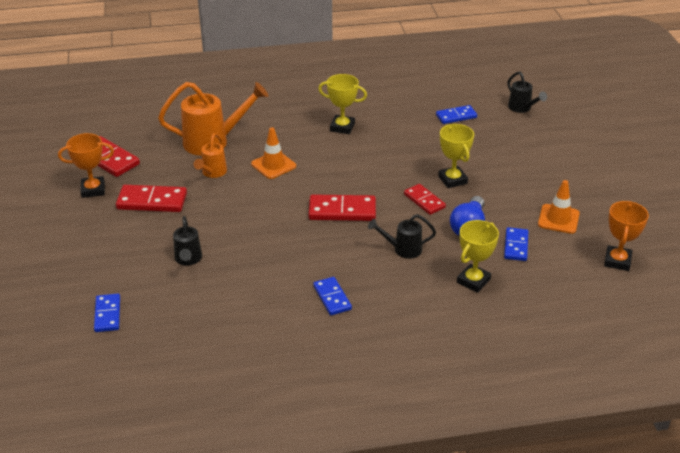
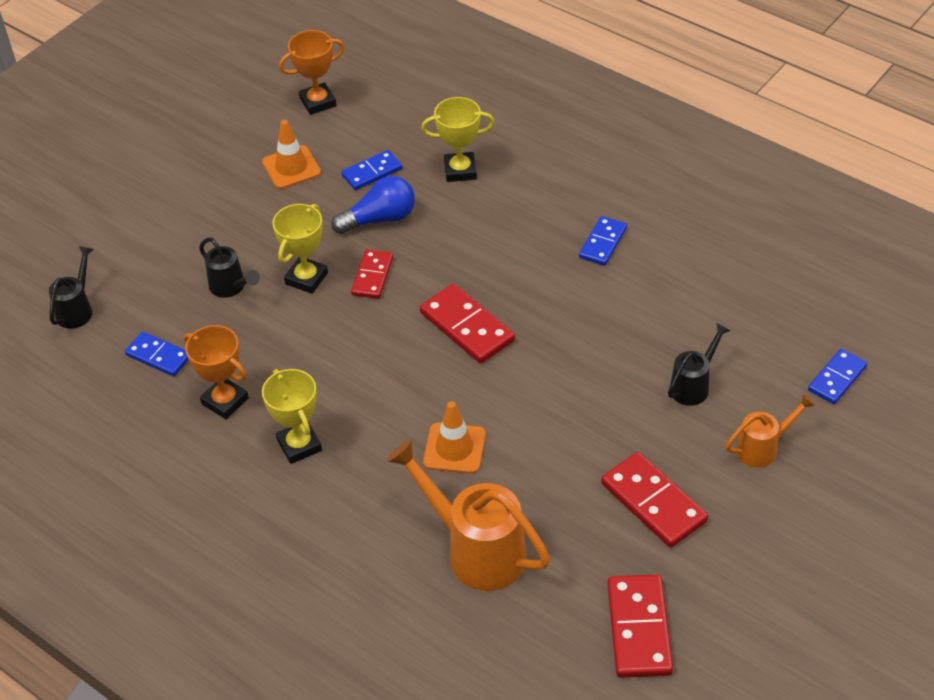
camera: 130 degrees left, 10 degrees up
orange trophy [58,133,114,198] -> orange trophy moved to [184,325,249,419]
orange watering can [193,133,227,178] -> orange watering can moved to [726,393,815,468]
black watering can [368,214,436,259] -> black watering can moved to [199,237,260,298]

